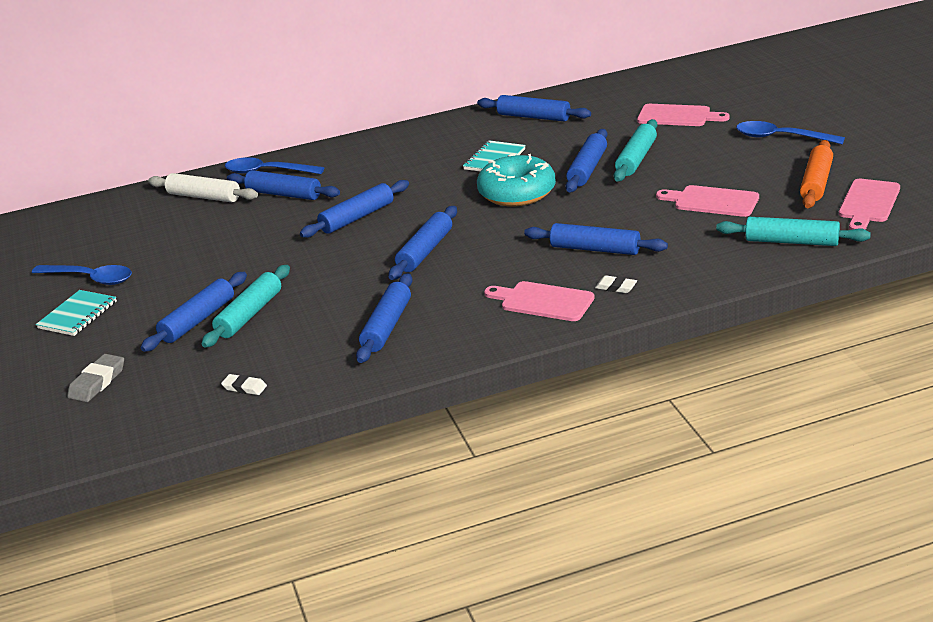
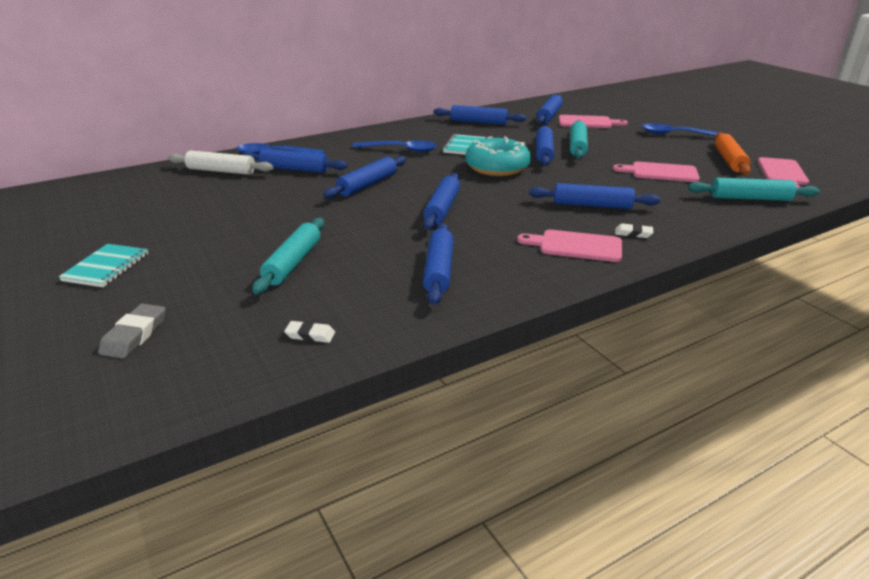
camera: 15 degrees left, 0 degrees up
blue spoon [32,265,132,285] -> blue spoon moved to [352,140,437,152]
blue rolling pin [141,272,247,352] -> blue rolling pin moved to [537,95,563,124]

